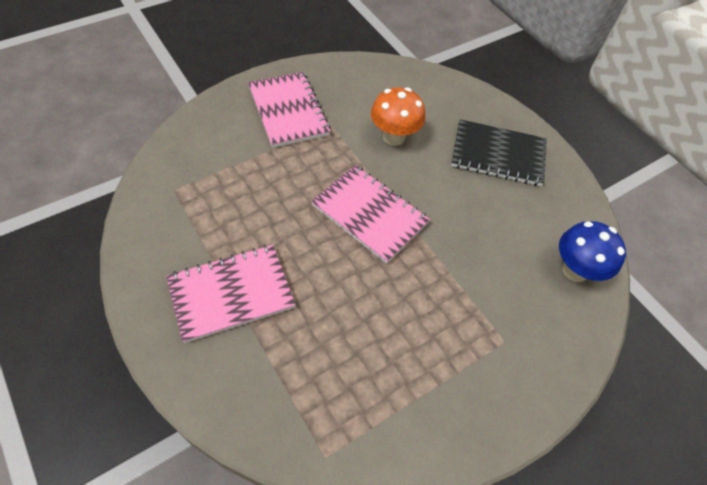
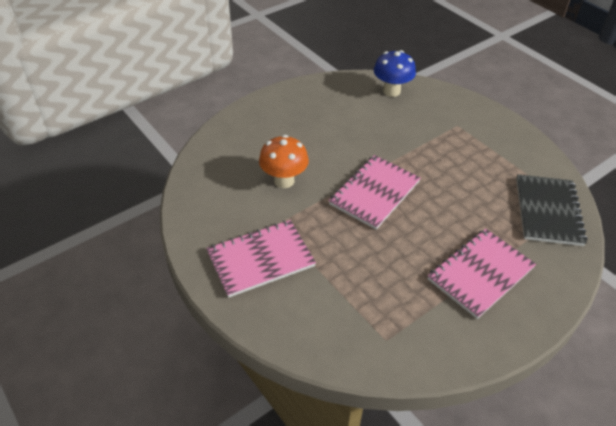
camera: 90 degrees left, 10 degrees down
pink notebook [166,245,296,343] -> pink notebook turned 75 degrees clockwise [428,229,536,319]
black notebook [451,119,547,186] -> black notebook moved to [516,174,588,246]

